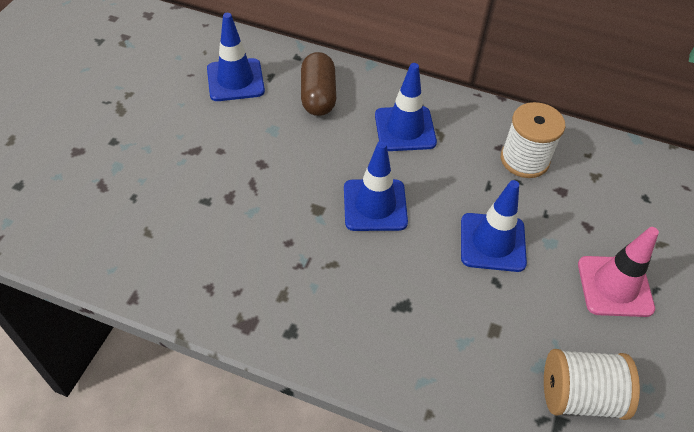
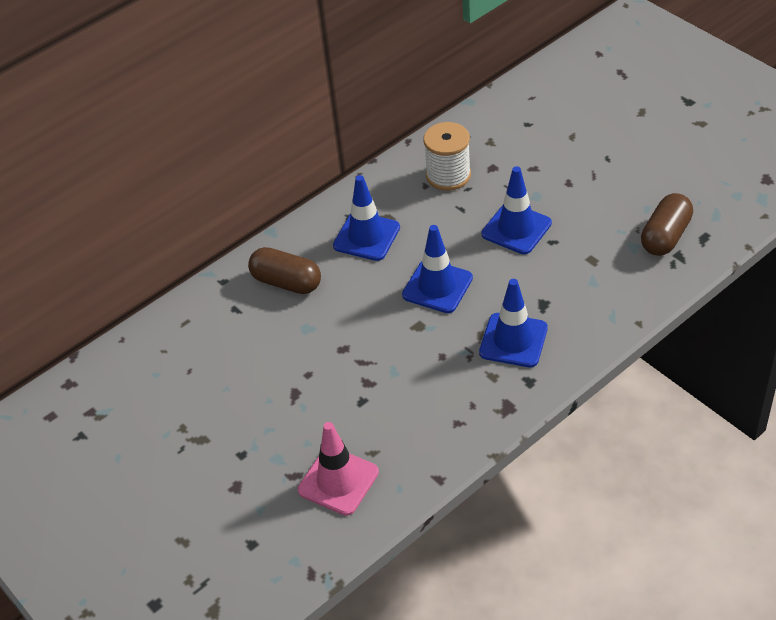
camera: 55 degrees left, 5 degrees down
blue traffic cone [207,13,265,101] -> blue traffic cone moved to [479,279,548,367]
white spool [544,349,640,420] -> brown capsule [641,193,693,256]
pink traffic cone [578,227,659,317] -> pink traffic cone moved to [298,422,379,516]

